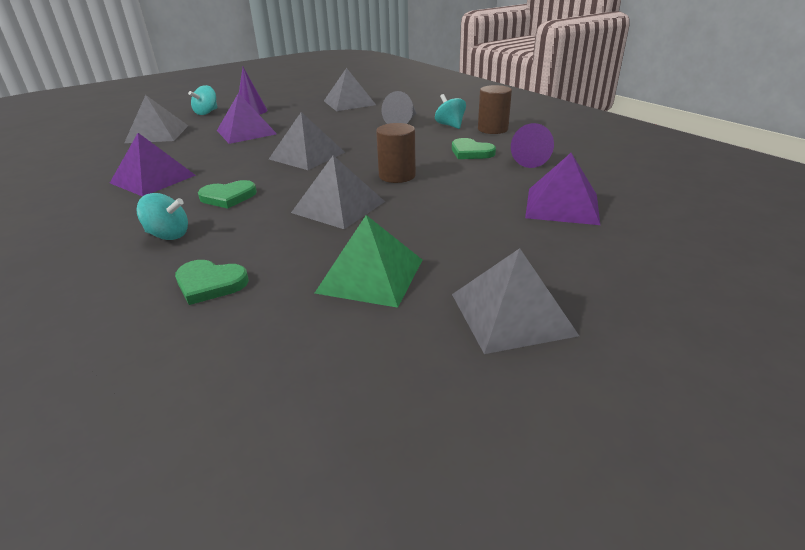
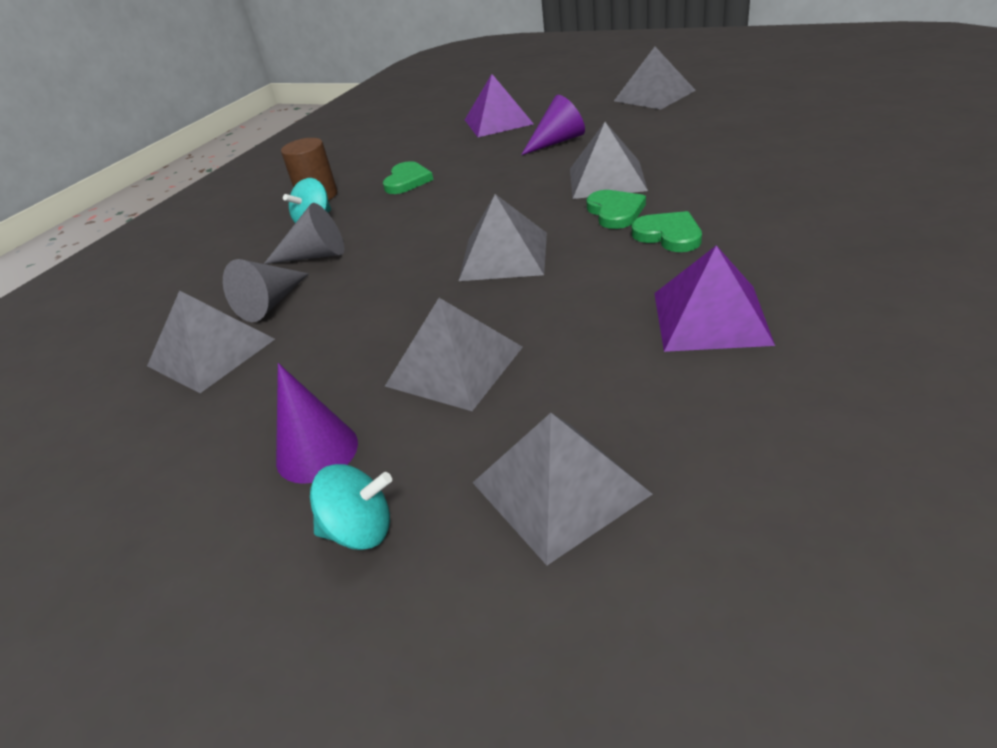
camera: 115 degrees left, 5 degrees up
turquoise spinning top [136,193,188,240] -> none
green heart [175,260,249,305] -> green heart moved to [586,190,646,229]
purple pyramid [217,93,277,144] -> grey pyramid [385,298,523,411]
green pyramid [315,215,422,308] -> none
brown cylinder [376,123,416,183] -> none
purple cone [511,123,554,168] -> purple cone moved to [521,95,585,155]
none -> grey cone [223,259,309,322]

